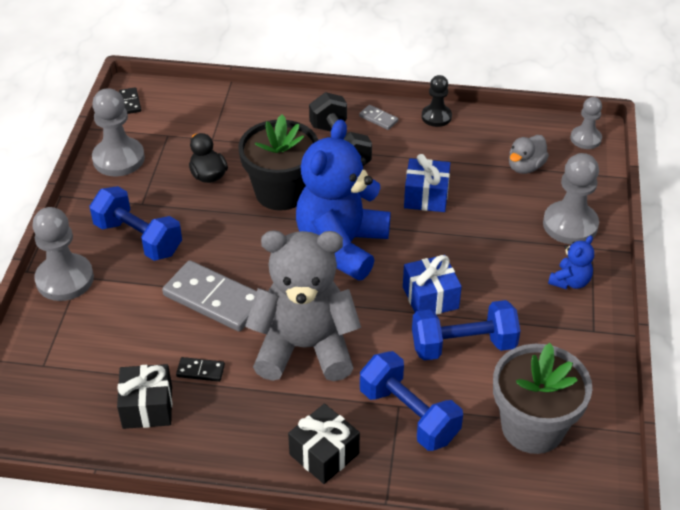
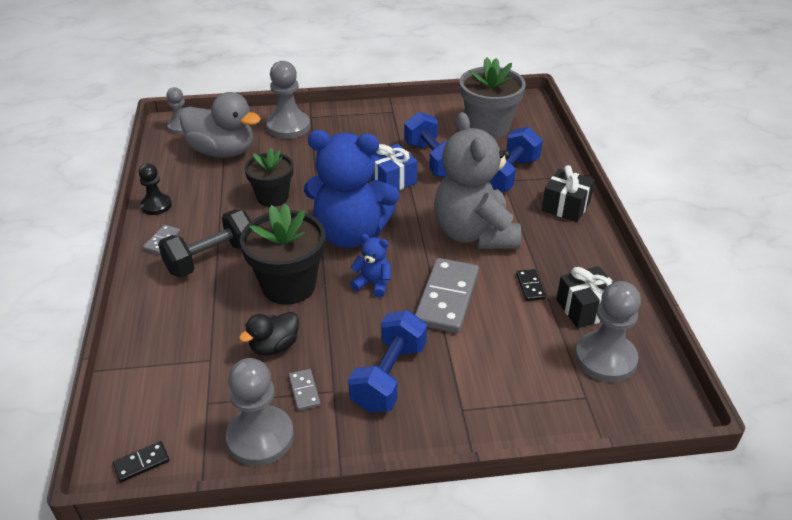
camera: 105 degrees left, 5 degrees down
grey pawn [32,207,94,301] -> grey pawn moved to [575,281,641,382]
blue gift [404,154,450,212] -> black flower pot [244,148,293,207]
grey duck [509,135,549,174] -> grey duck [179,92,261,158], size x1.84
blue teddy bear [548,235,594,289] -> blue teddy bear moved to [350,234,391,298]
none -> grey domino [289,369,320,411]

